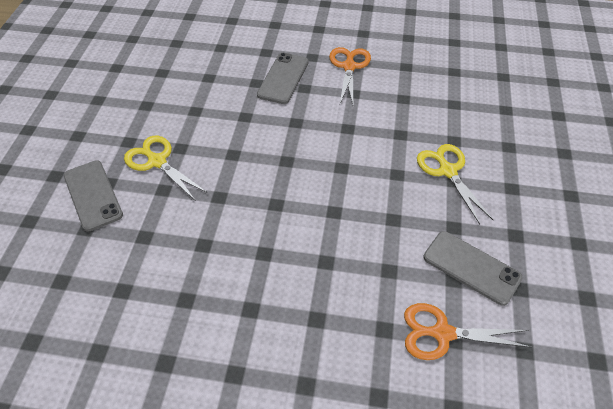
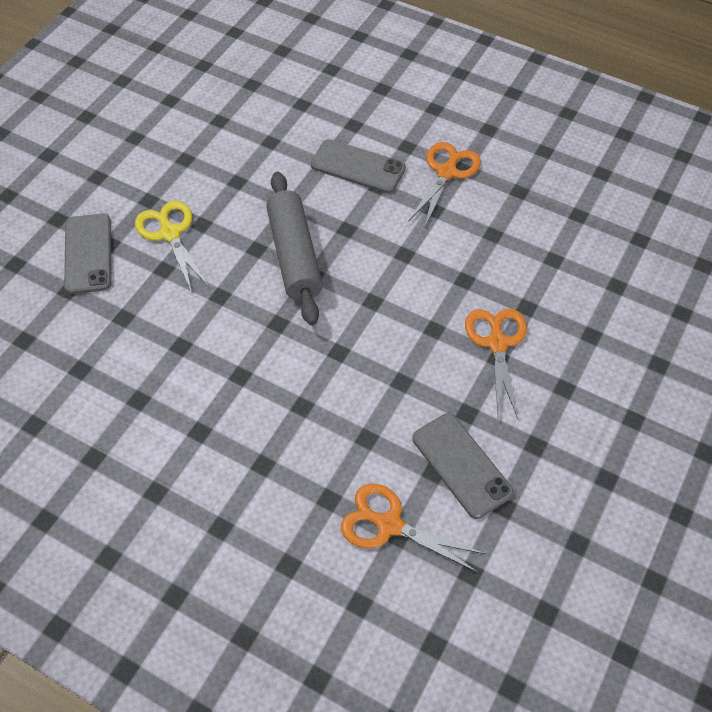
camera: 20 degrees right, 5 degrees up
grey phone [257,53,309,104] -> grey phone turned 75 degrees clockwise [311,139,406,193]
yellow scissors [417,144,493,224] -> orange scissors [465,309,527,419]
none -> grey rolling pin [266,172,323,325]

